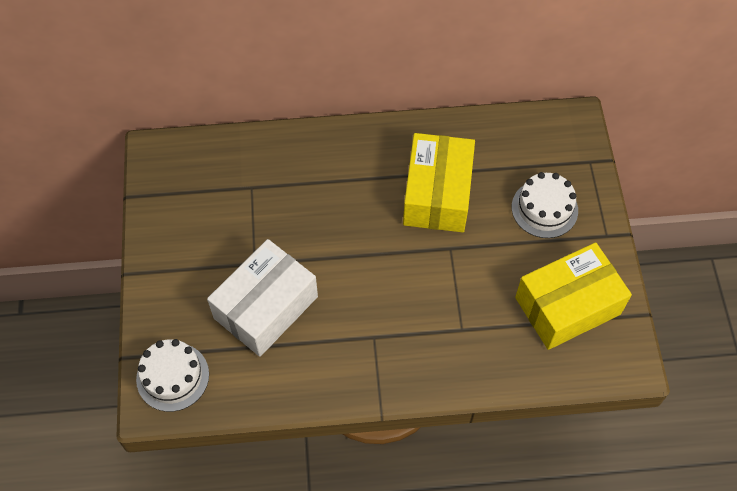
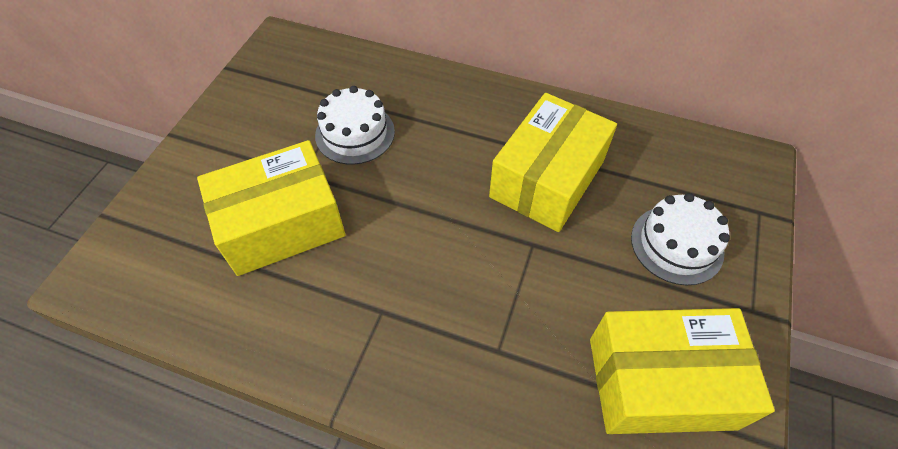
camera: 25 degrees right, 5 degrees down
white cake [136,339,209,412] -> white cake moved to [315,86,395,165]
white box [207,239,318,357] -> yellow box [197,140,346,276]

